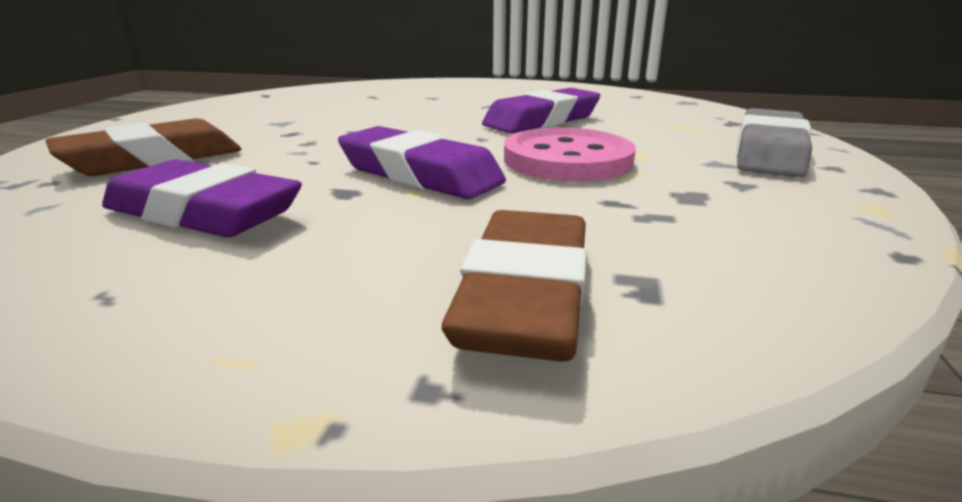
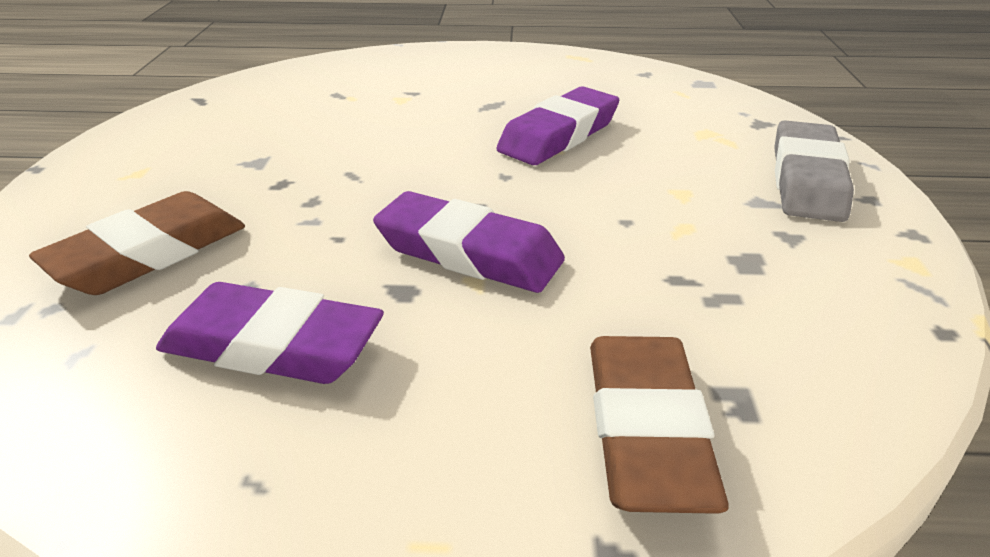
camera: 10 degrees left, 10 degrees up
pink button [504,127,636,181] -> none

